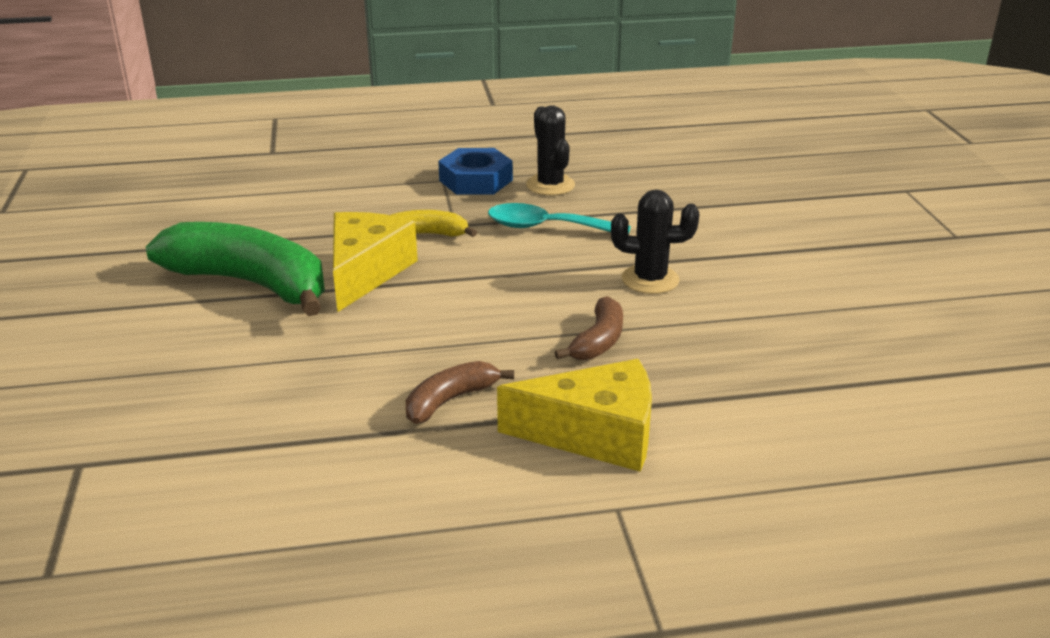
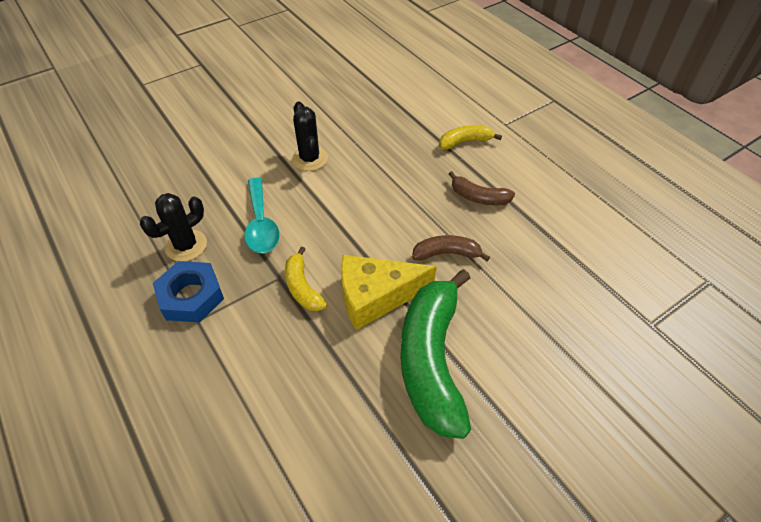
camera: 115 degrees left, 20 degrees up
yellow cheese [497,359,652,472] -> yellow banana [439,125,502,150]
brown banana [554,296,623,360] -> brown banana moved to [412,235,490,261]

